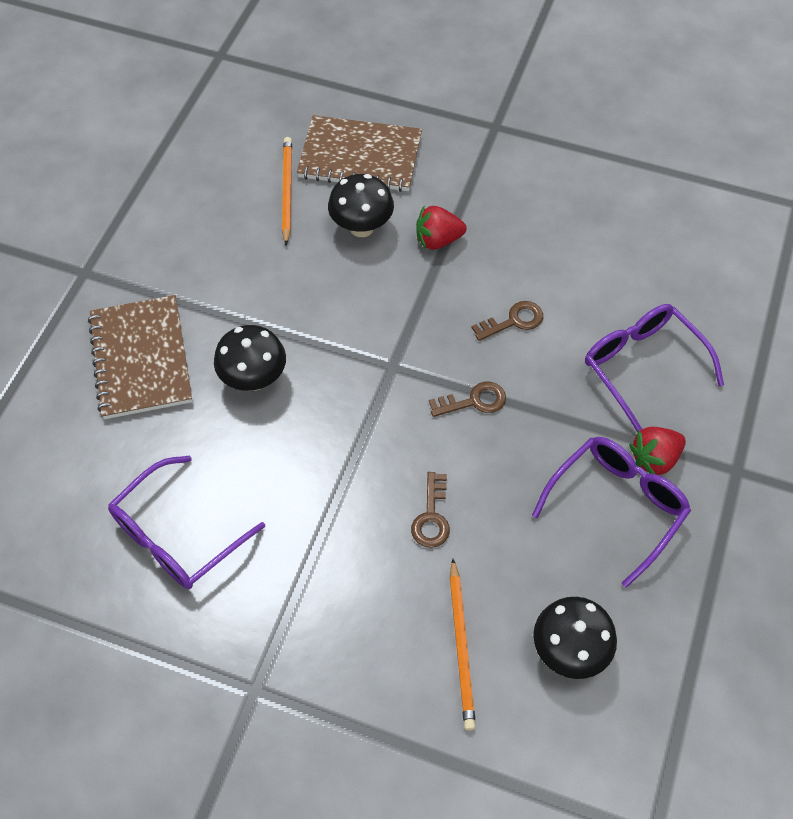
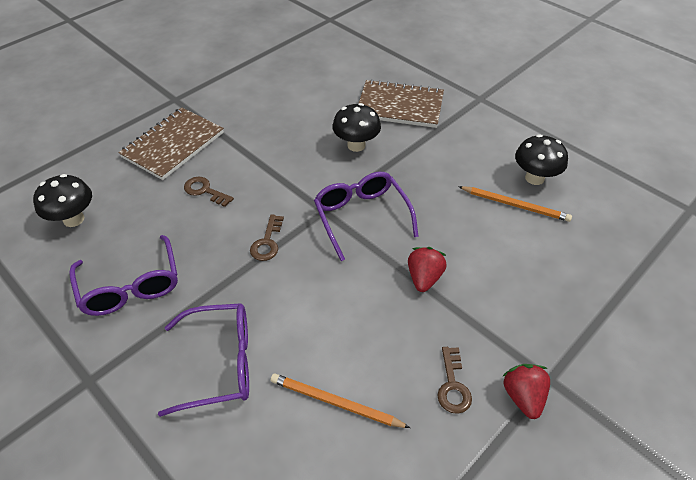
camera: 115 degrees right, 10 degrees down
purple glasses [108,455,265,589] -> purple glasses moved to [314,172,419,261]
brown notebook [297,115,422,192] -> brown notebook moved to [118,108,224,180]
black mushroom [328,174,394,237] -> black mushroom moved to [515,134,568,185]
orange pencil [450,559,476,731] -> orange pencil moved to [271,373,410,428]
brown key [471,301,543,341] -> brown key moved to [437,347,472,414]
red strawberry [629,427,686,475] -> red strawberry moved to [503,364,550,419]

